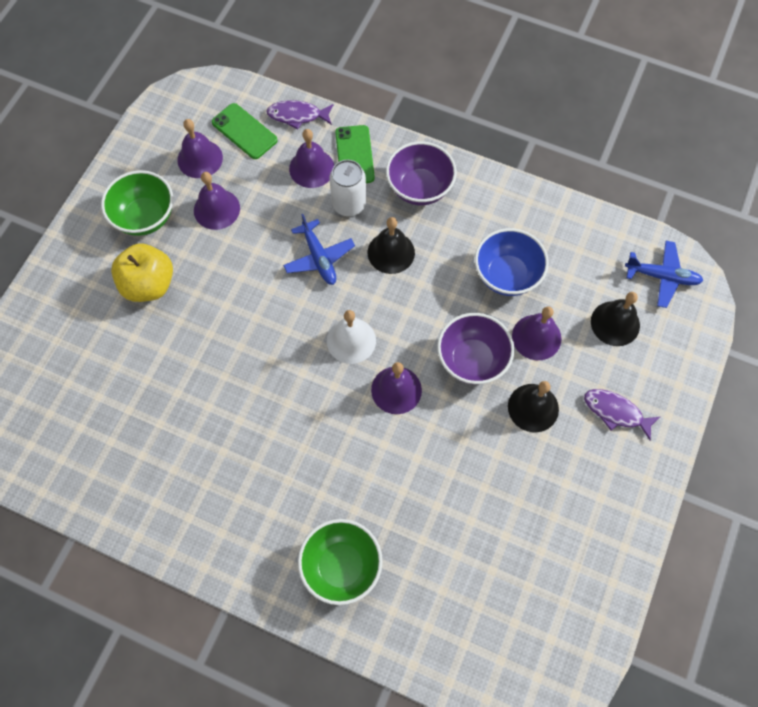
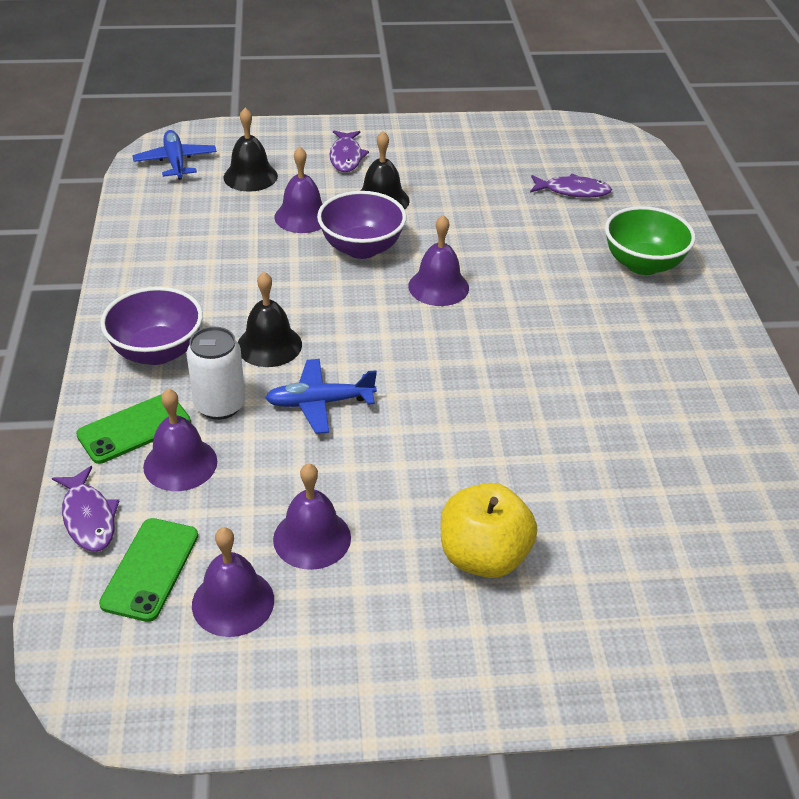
camera: 120 degrees left, 25 degrees down
green bowl [101,170,173,236] -> none
blue plane [283,214,355,285] -> blue plane turned 135 degrees counterclockwise [265,359,377,434]
white bell [327,310,376,364] -> none
blue bowl [475,228,549,296] -> none
none -> purple fish [530,174,612,198]

